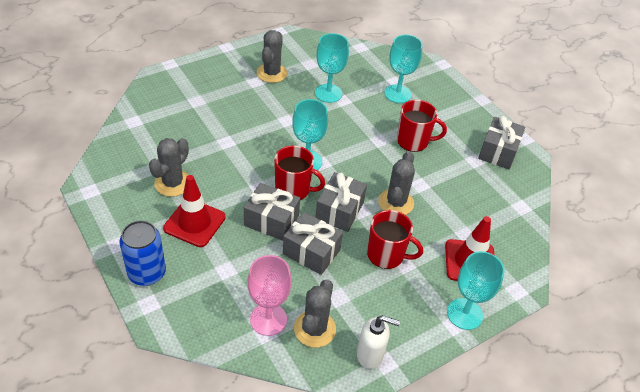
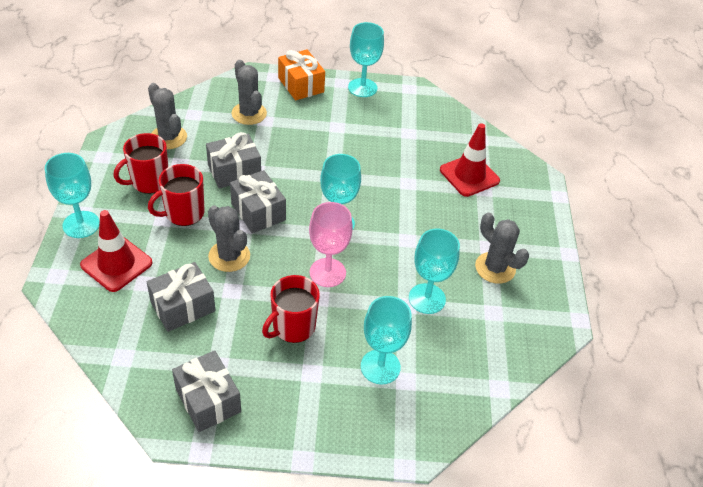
camera: 125 degrees right, 0 degrees up
blue can [119,220,166,286] -> orange gift [278,50,325,100]
grey cactus [149,138,189,197] -> grey cactus moved to [232,60,267,125]
red traffic cone [163,175,226,247] -> red traffic cone moved to [440,123,500,197]
grey gift [244,183,300,241] -> grey gift moved to [147,262,216,332]
pink goblet [247,255,292,336] -> pink goblet moved to [309,202,353,287]
red mug [274,146,325,200] -> red mug moved to [113,133,168,194]
white soap dispenser [357,315,400,369] -> none
none -> turquoise goblet [348,22,384,97]

